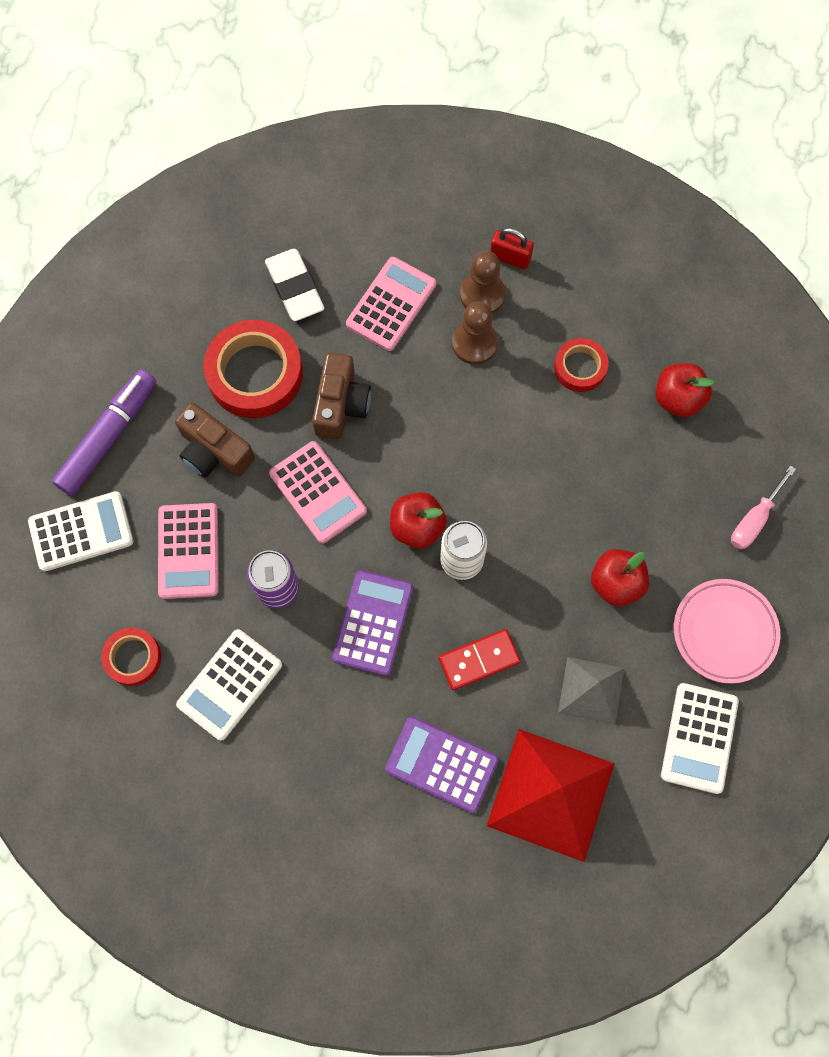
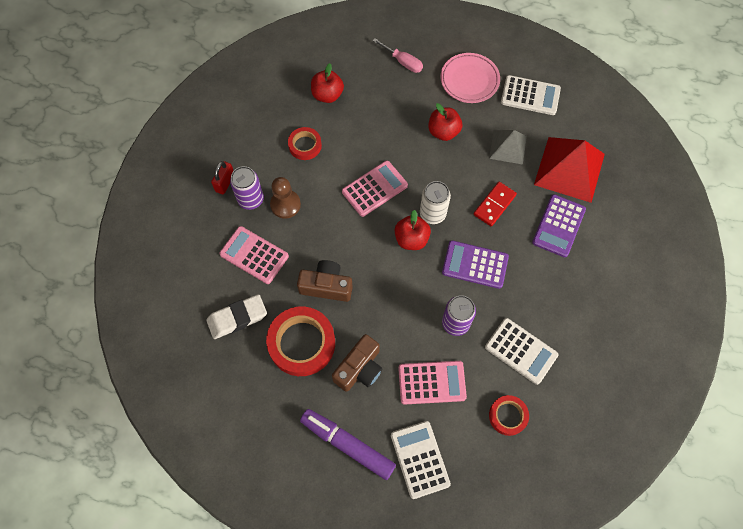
camera: 90 degrees left, 5 degrees down
pink calculator [269,441,367,544] -> pink calculator moved to [342,161,408,217]
red domino [439,629,521,690] -> red domino turned 60 degrees clockwise [474,182,517,227]
brown pawn [460,251,506,314] -> purple can [230,166,264,210]

